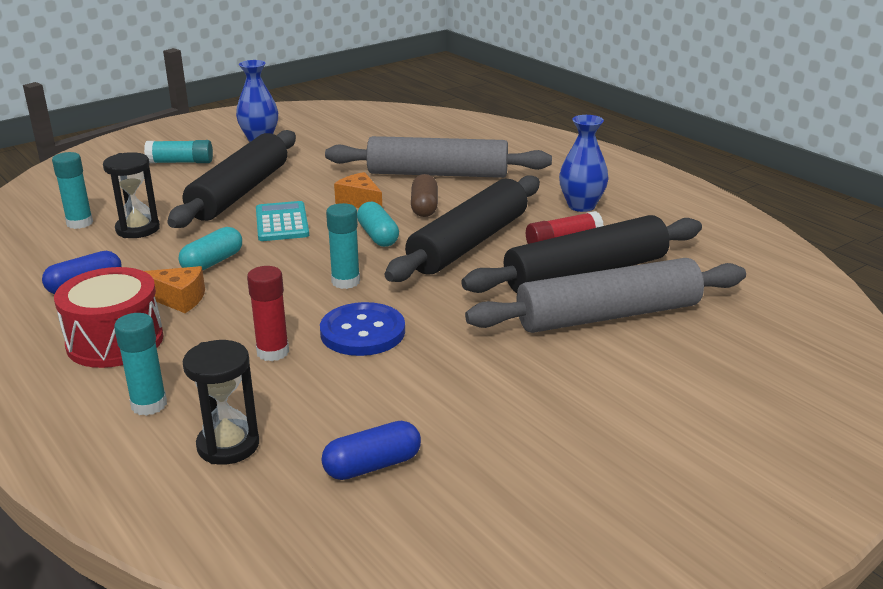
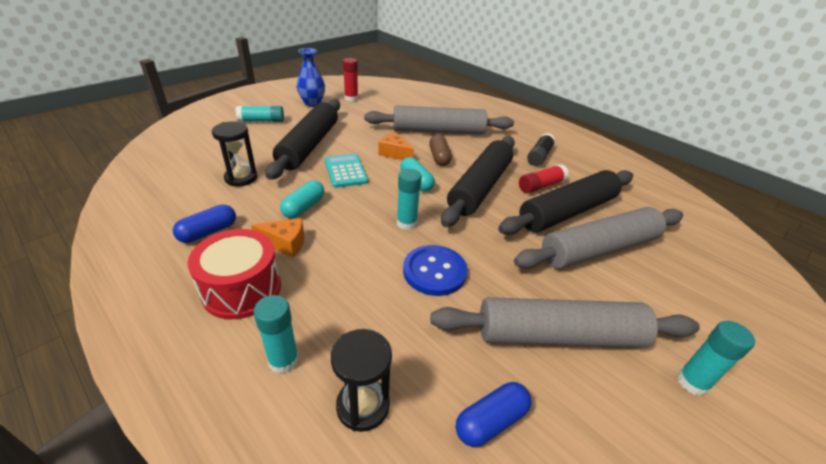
camera: 10 degrees left, 10 degrees up
turquoise glue stick [52,152,93,229] -> turquoise glue stick moved to [677,321,755,396]
red glue stick [247,266,289,361] -> red glue stick moved to [343,58,358,101]
blue vase [559,115,608,212] -> black glue stick [527,133,556,166]
none -> grey rolling pin [431,297,700,348]

